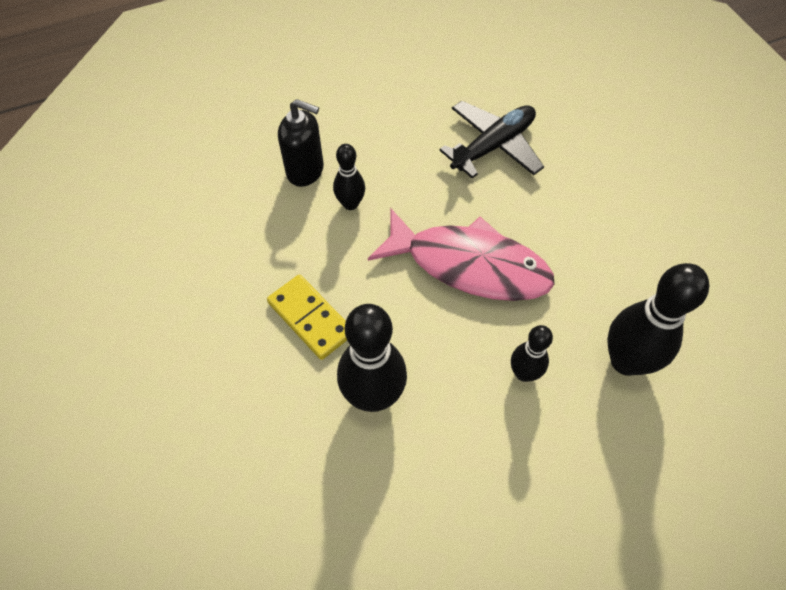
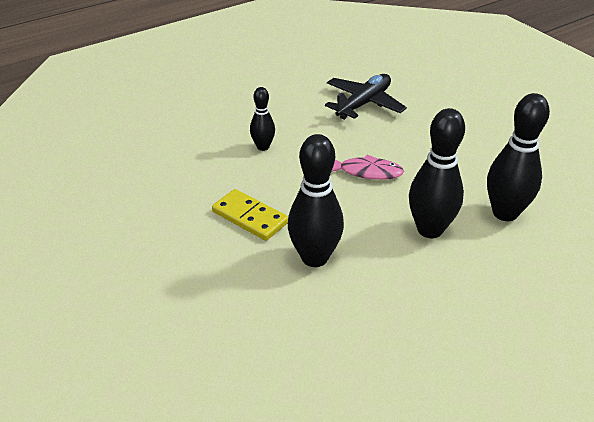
camera: 10 degrees left, 20 degrees down
black soap dispenser [278,99,324,187] -> none
pink fish [368,208,555,301] -> pink fish [331,154,404,180], size x0.54
black bowling pin [511,325,553,382] -> black bowling pin [409,108,465,238], size x1.78

